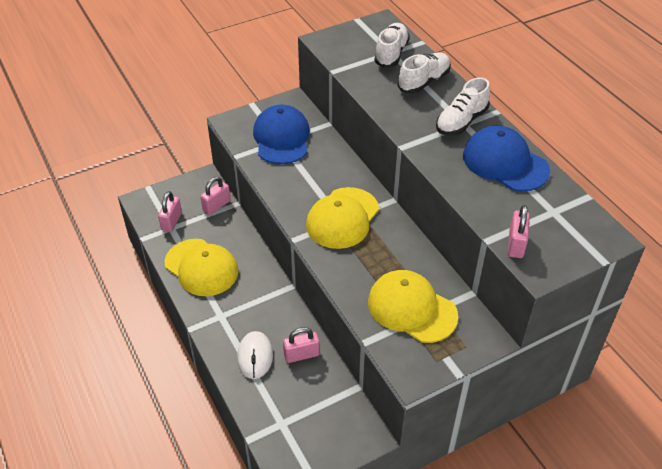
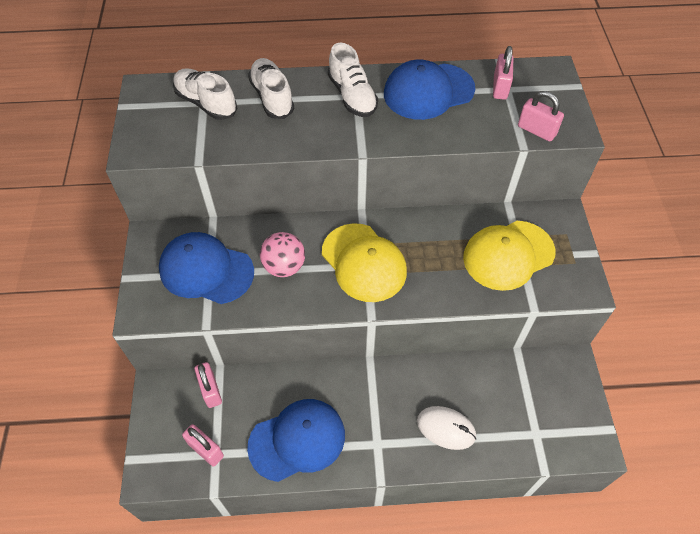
camera: 65 degrees left, 10 degrees up
yellow cap [164,239,239,296] -> blue cap [247,399,345,482]
pink padlock [283,327,320,363] -> pink padlock moved to [493,46,513,100]
none -> pink ball [260,232,305,277]

